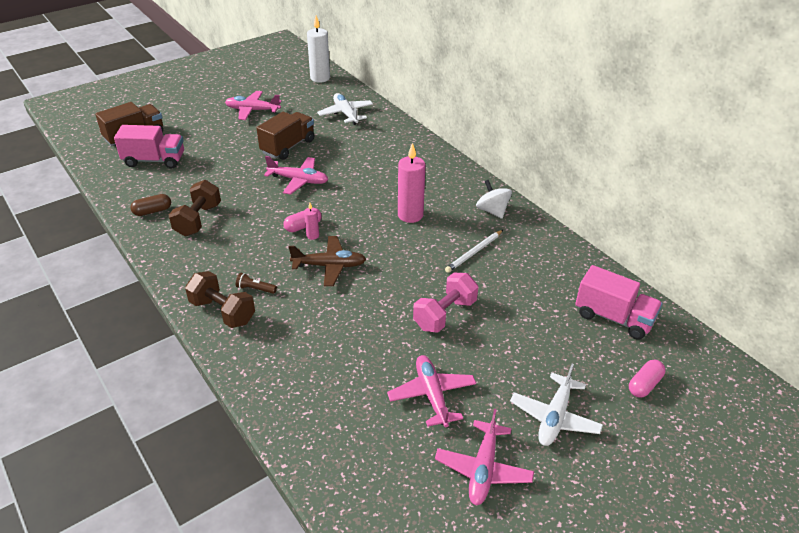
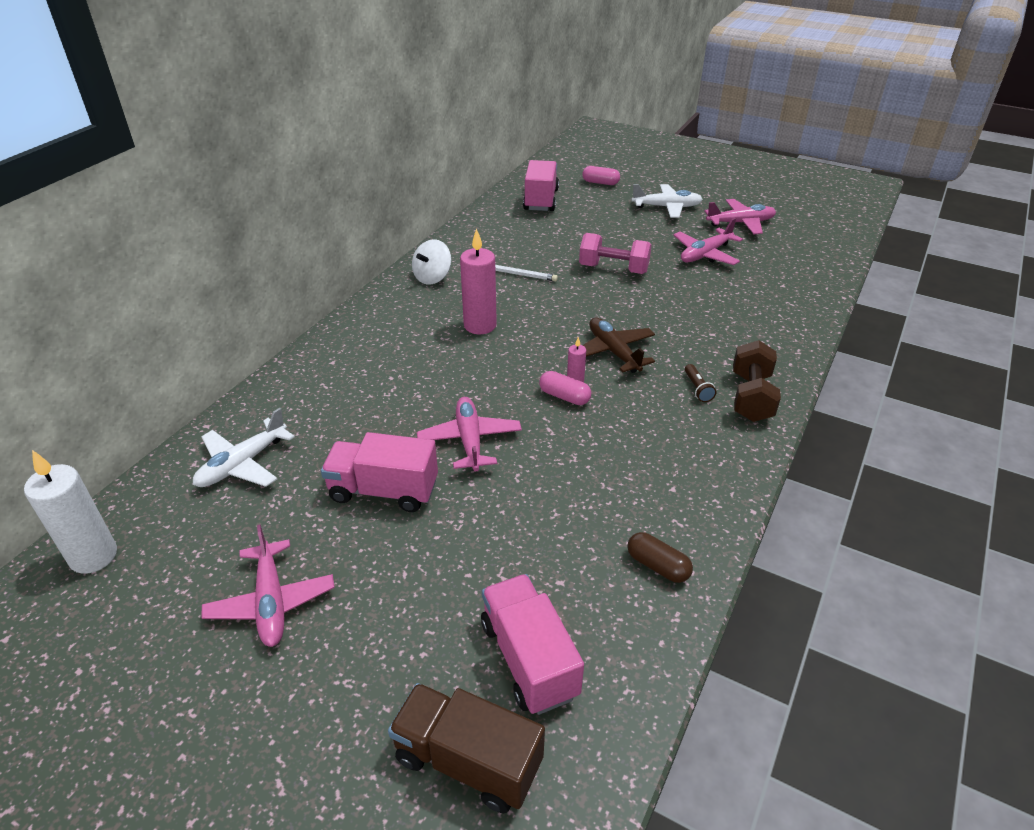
camera: 115 degrees left, 0 degrees up
brown dumbbell [169,180,221,236] -> none
brown truck [257,112,314,160] -> pink truck [321,432,438,512]

